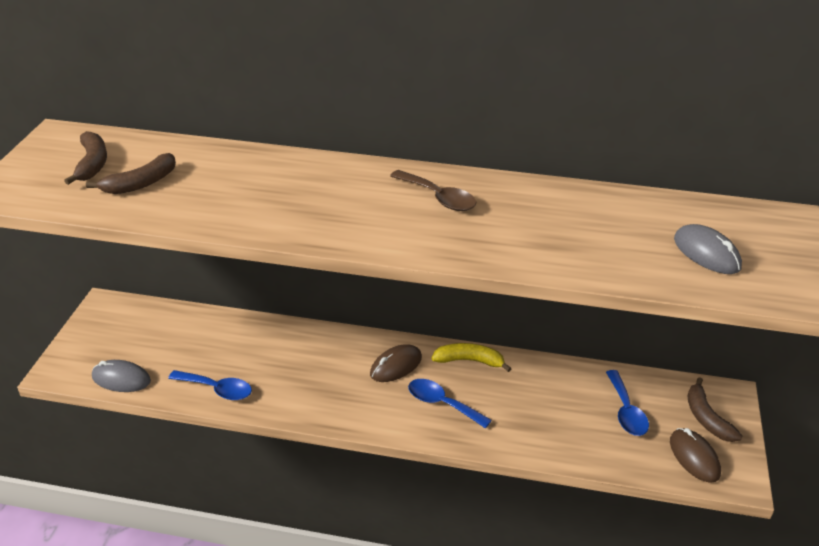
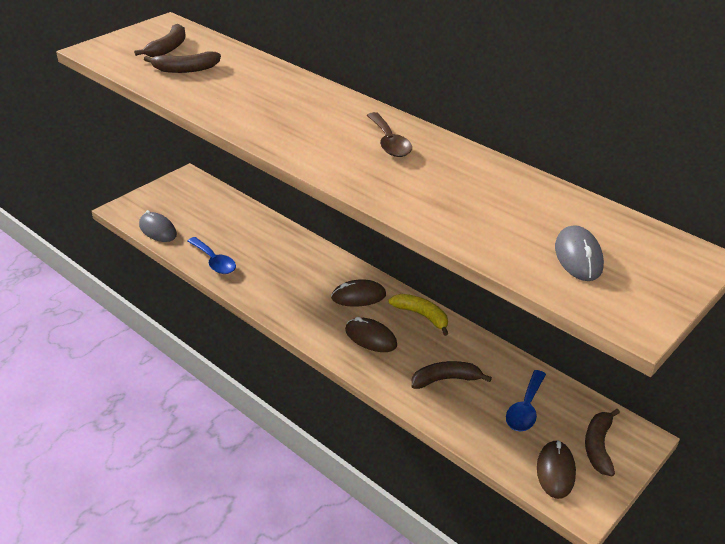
camera: 30 degrees right, 0 degrees up
blue spoon [408,379,492,428] -> brown mouse [345,317,397,352]
none -> brown banana [411,361,492,389]

